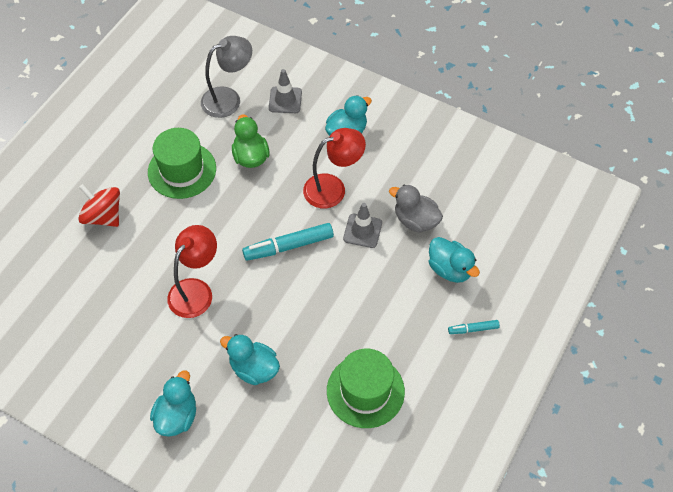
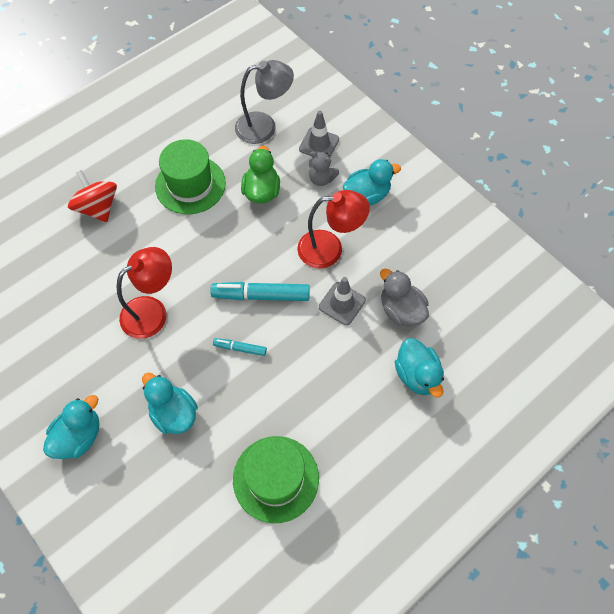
camera: 20 degrees right, 5 degrees up
turquoise marker [448,320,500,334] -> turquoise marker moved to [213,338,267,356]
none -> grey teddy bear [309,151,339,186]

